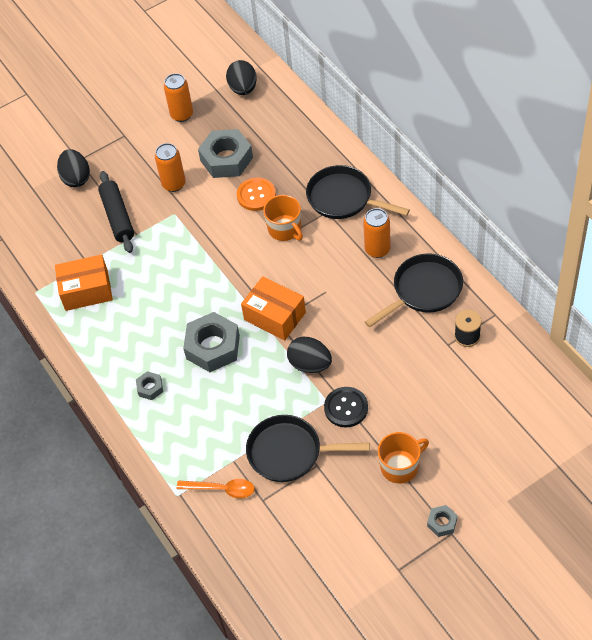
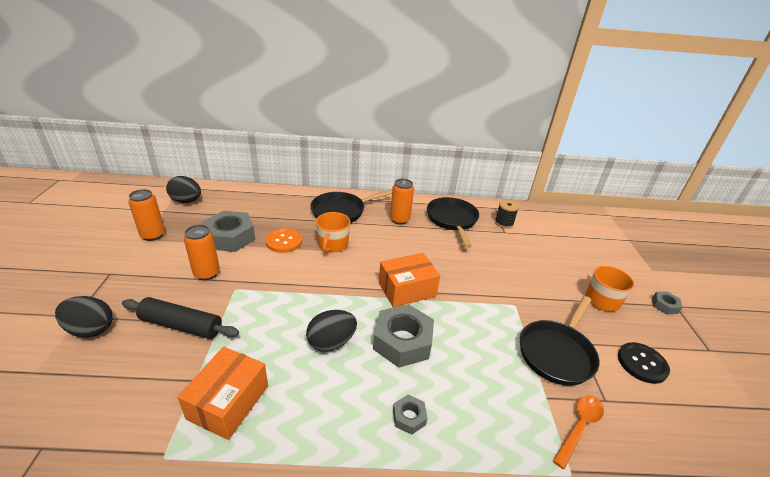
camera: 65 degrees left, 20 degrees down
orange mug [263,195,303,241] -> orange mug turned 105 degrees clockwise [316,212,350,253]
black egg [287,337,332,373] -> black egg moved to [306,310,357,352]
black button [324,387,368,427] -> black button moved to [618,342,670,384]

